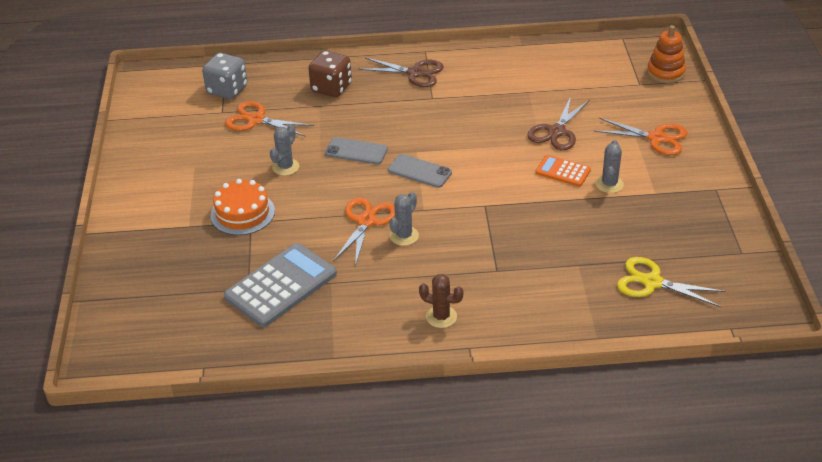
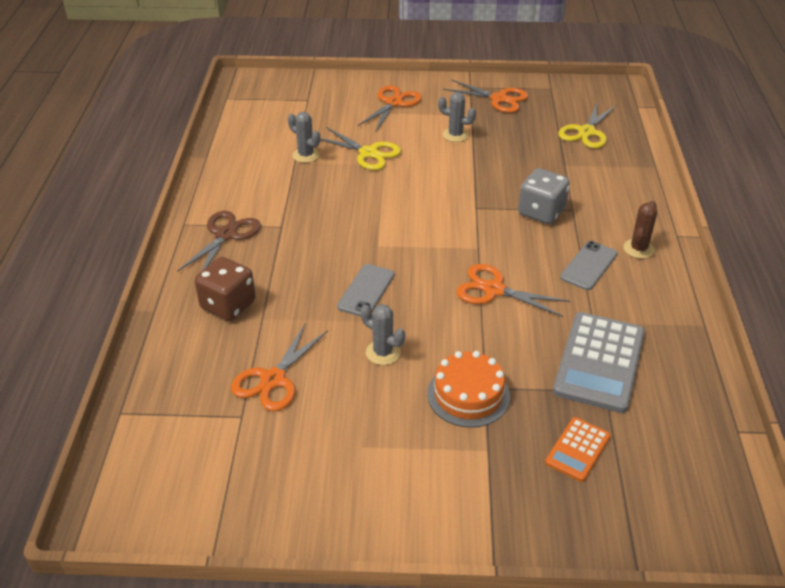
camera: 85 degrees left, 0 degrees up
grey dice [202,53,247,99] -> grey dice moved to [518,168,570,224]
grey calculator [224,243,337,327] -> grey calculator turned 120 degrees counterclockwise [553,312,645,413]
grey phone [388,154,452,188] -> grey phone moved to [560,241,617,290]
grey cactus [389,192,419,246] -> grey cactus moved to [288,112,320,163]
brown scissors [527,96,590,150] -> yellow scissors [320,127,401,170]
orange calculator [535,155,591,187] -> orange calculator moved to [545,417,611,482]
orange stacking toy [647,25,686,83] -> none
none -> orange scissors [443,79,529,113]

